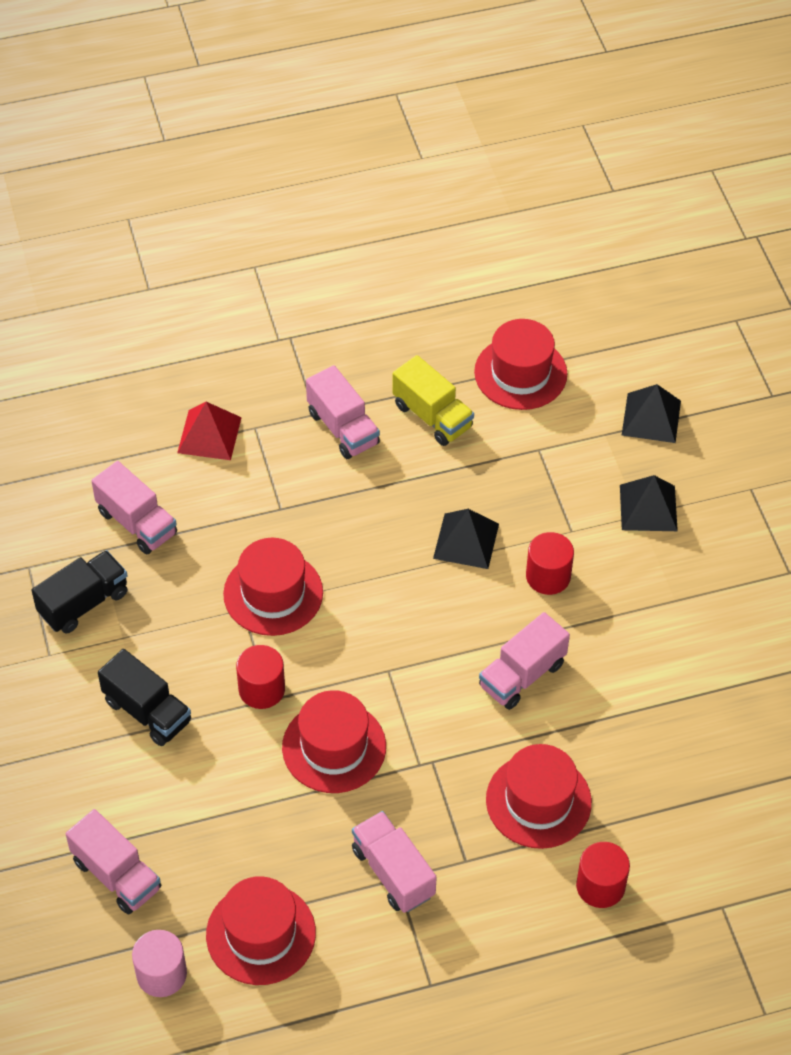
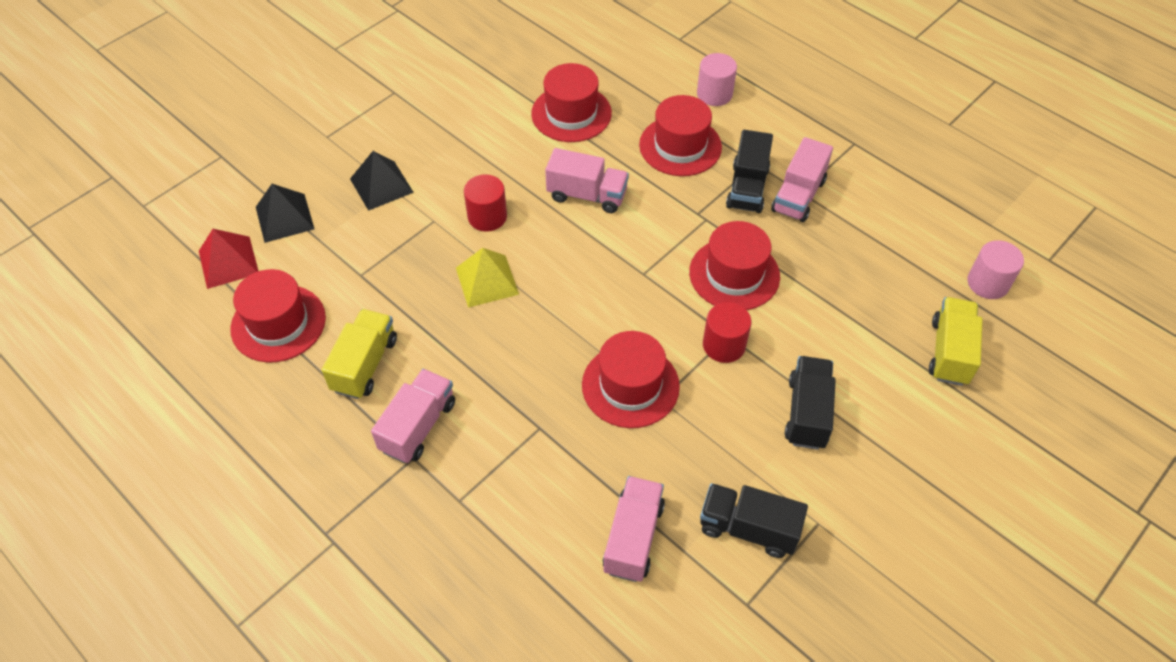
camera: 120 degrees left, 0 degrees up
pink truck [66,809,161,914] -> yellow truck [929,297,983,386]
red pyramid [177,402,242,460] -> red pyramid moved to [199,229,258,289]
red hat [206,876,316,985] -> red hat moved to [531,63,612,142]
black pyramid [433,509,499,569] -> yellow pyramid [456,248,519,308]
red cylinder [576,842,630,908] -> pink cylinder [697,53,737,106]
none -> black truck [726,130,773,213]

